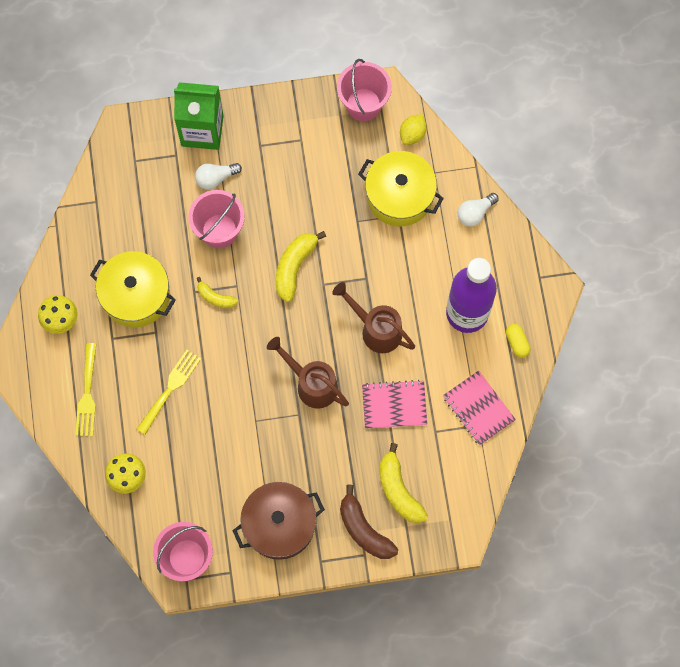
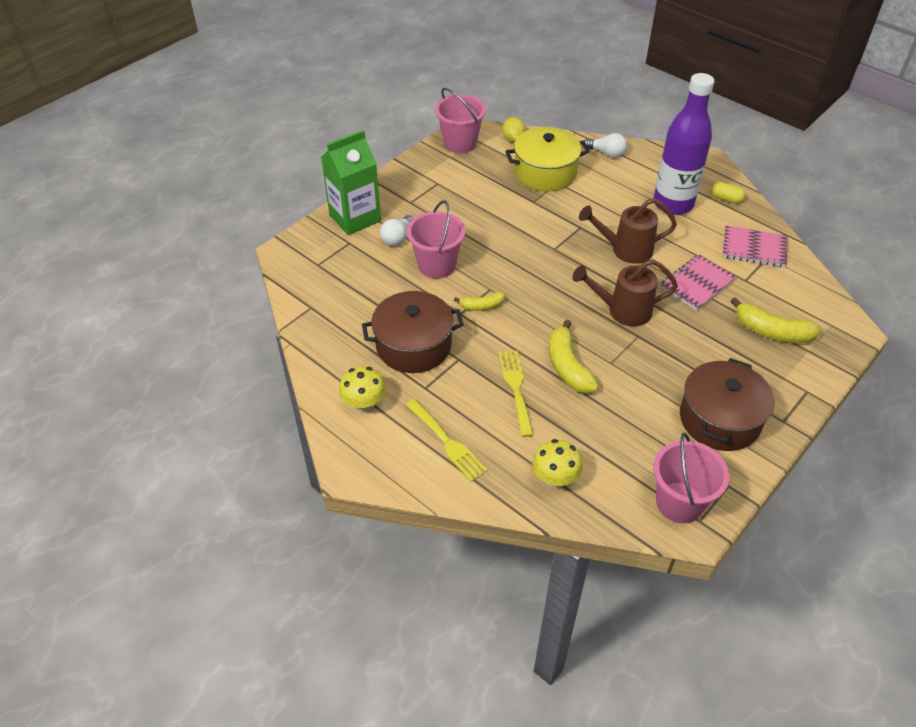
camera: 40 degrees left, 25 degrees down
yellow pot [90,251,176,327] -> brown pot [362,291,464,373]
yellow banana [276,231,326,302] -> yellow banana moved to [549,320,598,393]
brown banana [340,485,398,559] -> none
white light bulb [458,193,499,227] -> white light bulb turned 75 degrees counterclockwise [585,133,627,158]

